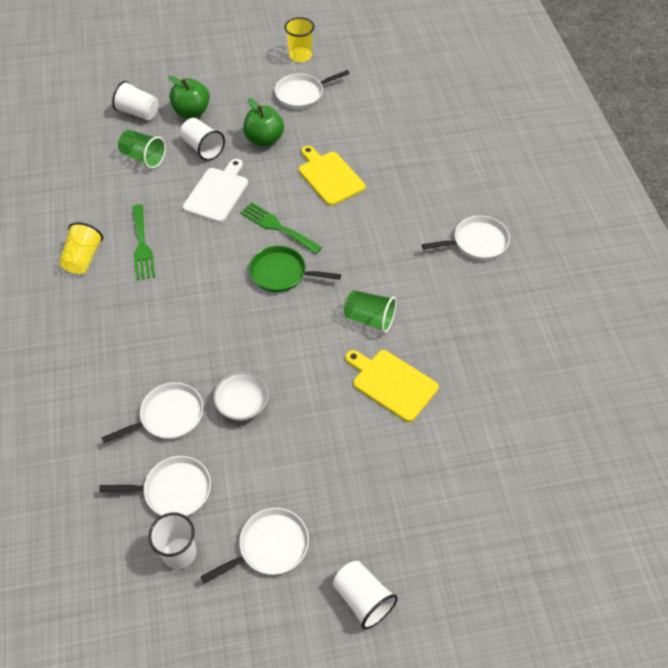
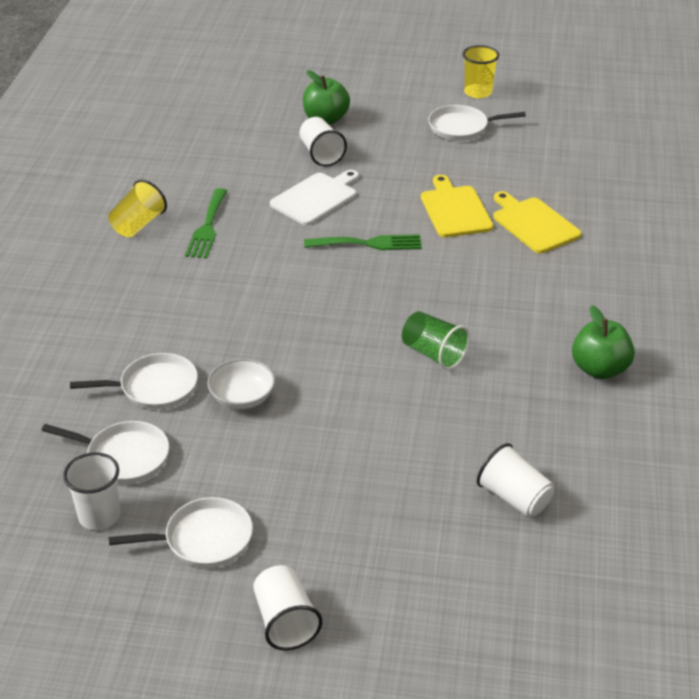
camera: 20 degrees right, 15 degrees down
white cup [112,81,159,121] -> white cup moved to [477,443,554,518]
green cup [118,130,166,169] -> none
green fork [240,202,322,254] -> green fork turned 120 degrees clockwise [304,234,422,250]
green apple [243,98,284,146] -> green apple moved to [572,305,635,379]
green pan [249,246,341,292] -> none
yellow cutting board [345,350,439,422] -> yellow cutting board moved to [493,191,582,253]
white pan [422,216,510,260] -> none

